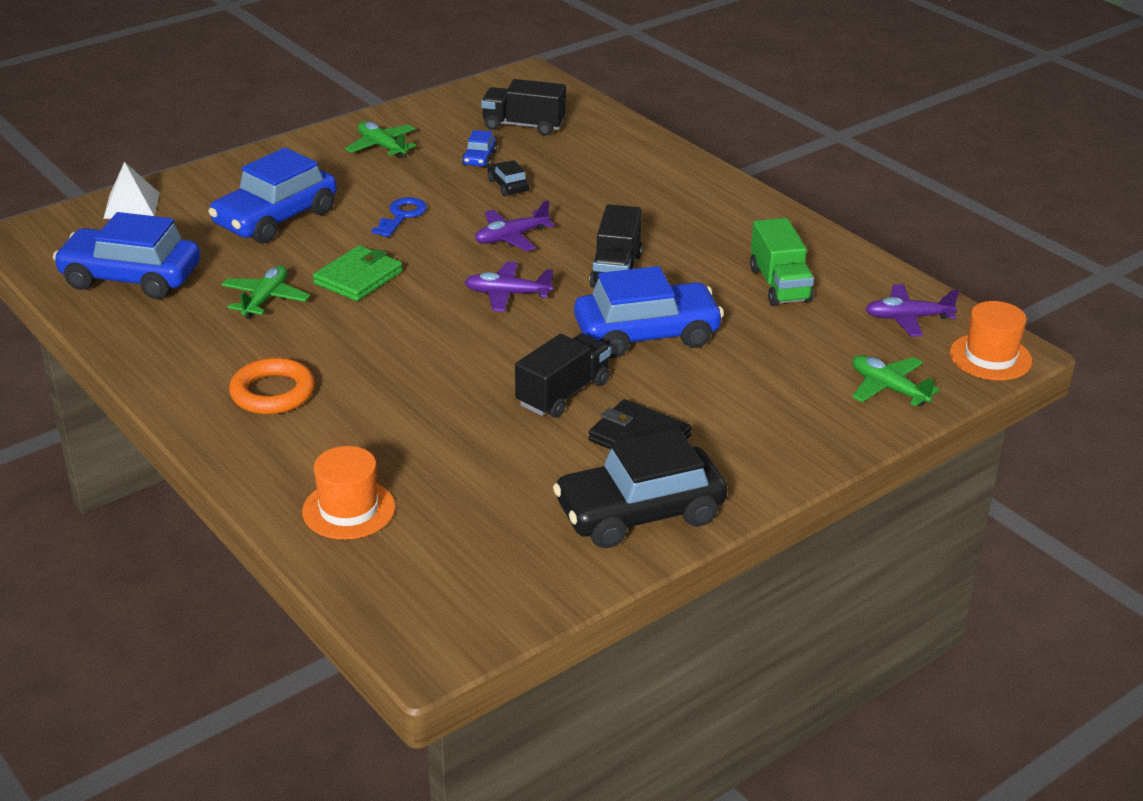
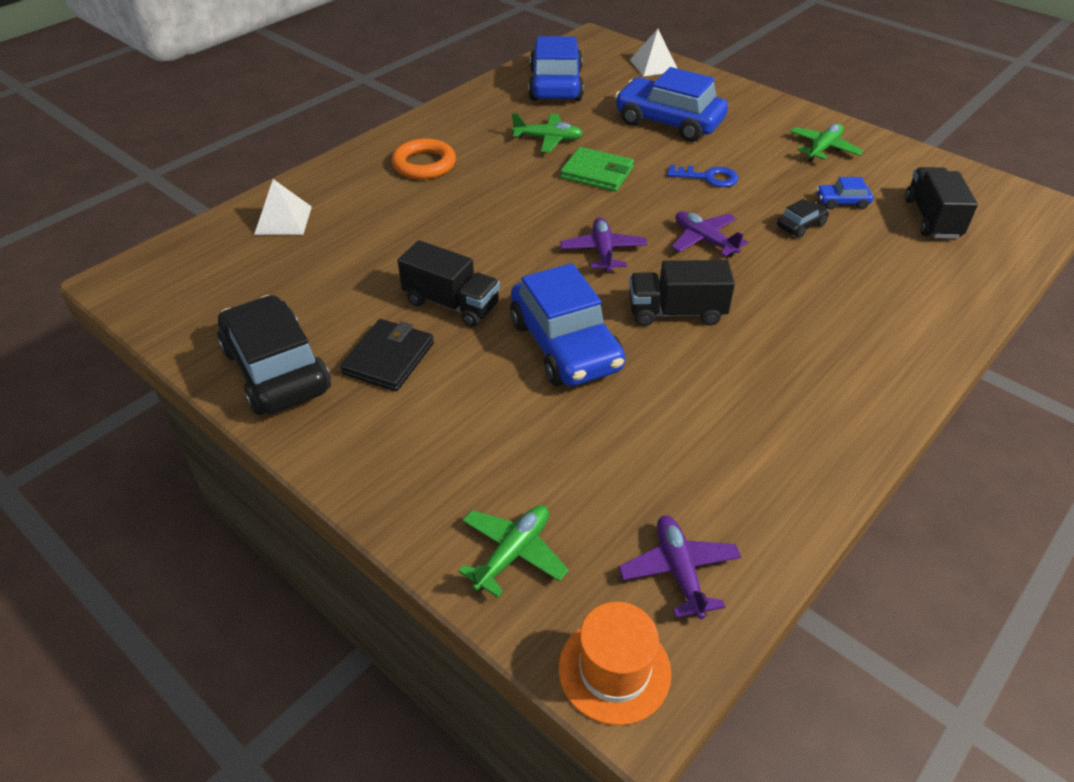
camera: 80 degrees right, 10 degrees up
orange hat [302,446,395,540] -> white pyramid [254,179,312,235]
green truck [750,218,814,306] -> none

